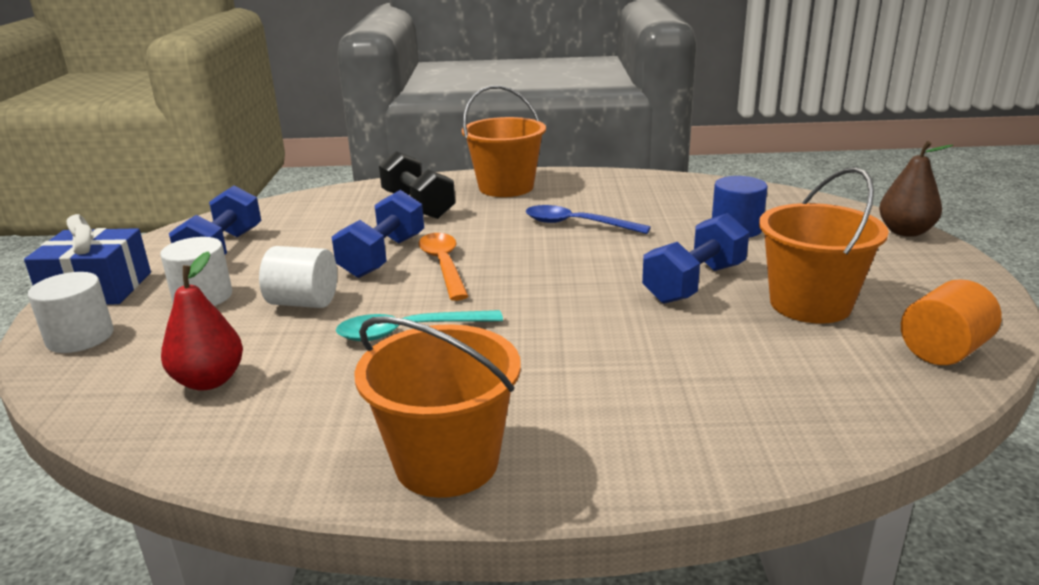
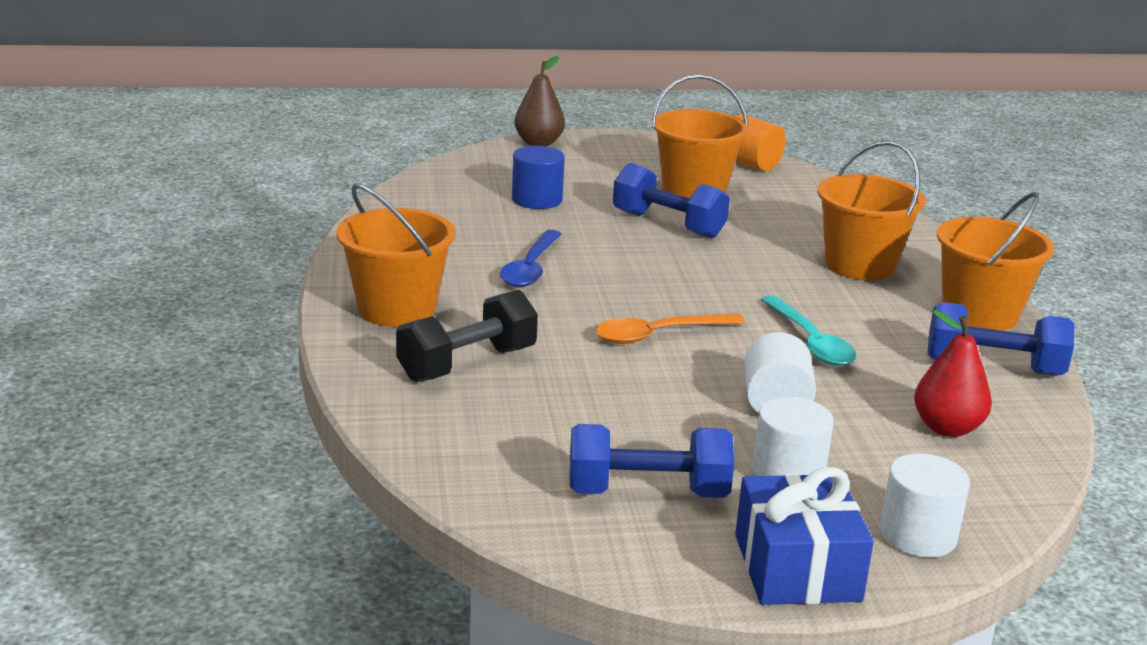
camera: 100 degrees left, 0 degrees up
blue dumbbell [332,190,424,278] -> blue dumbbell moved to [927,302,1074,376]
none -> orange bucket [817,141,926,281]

